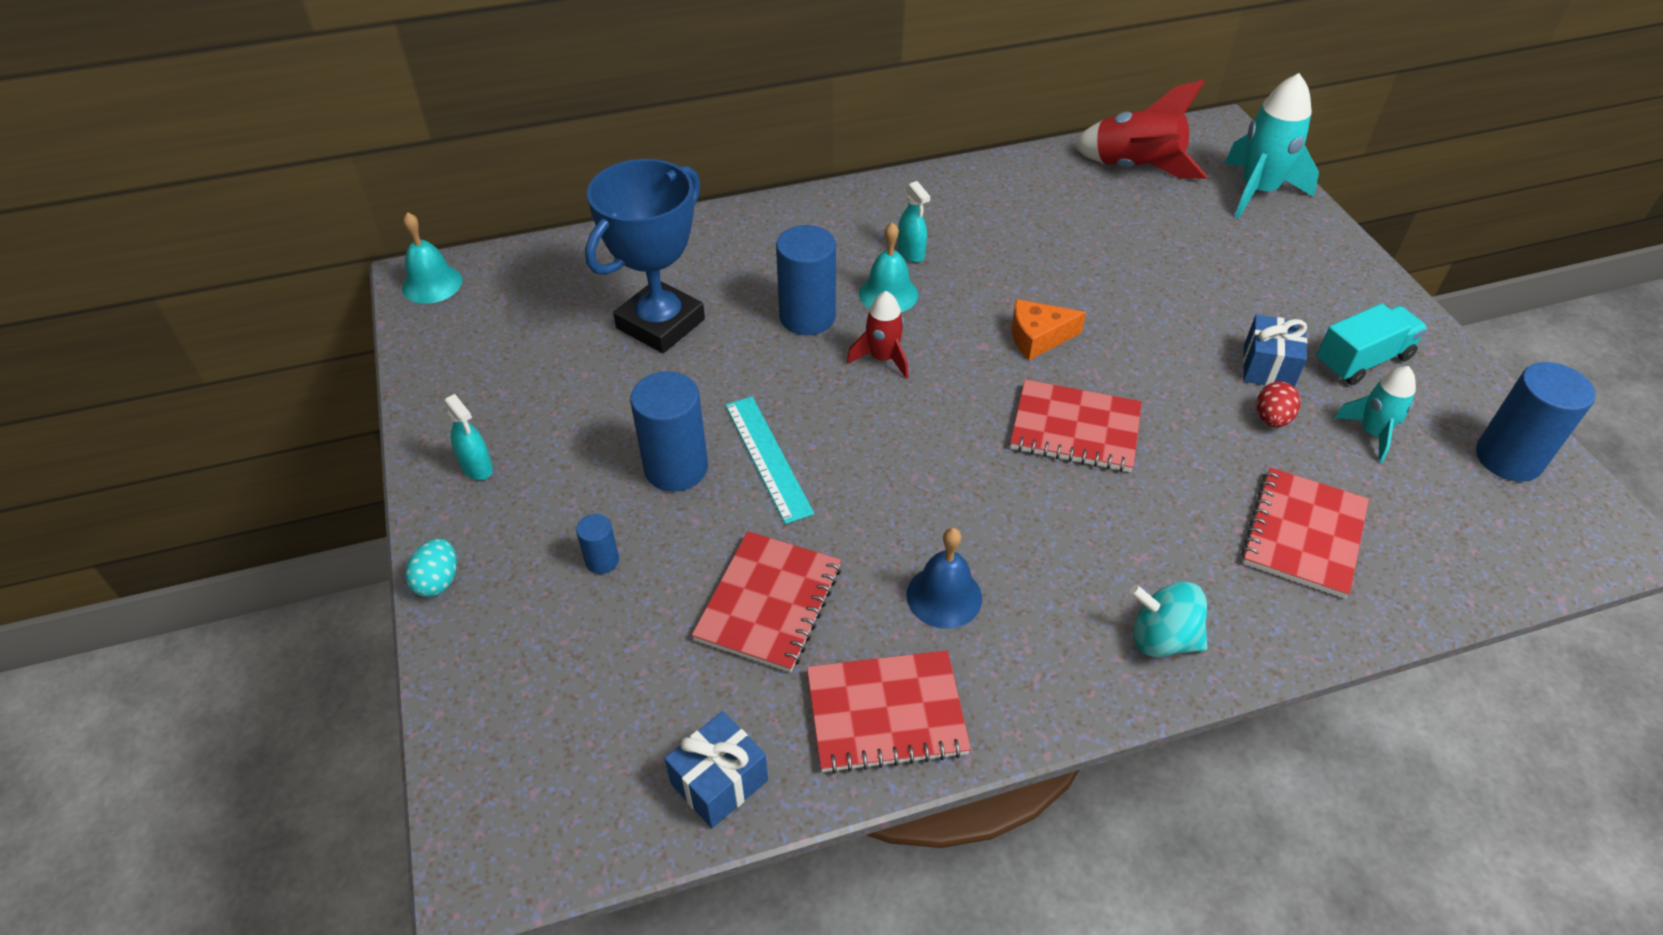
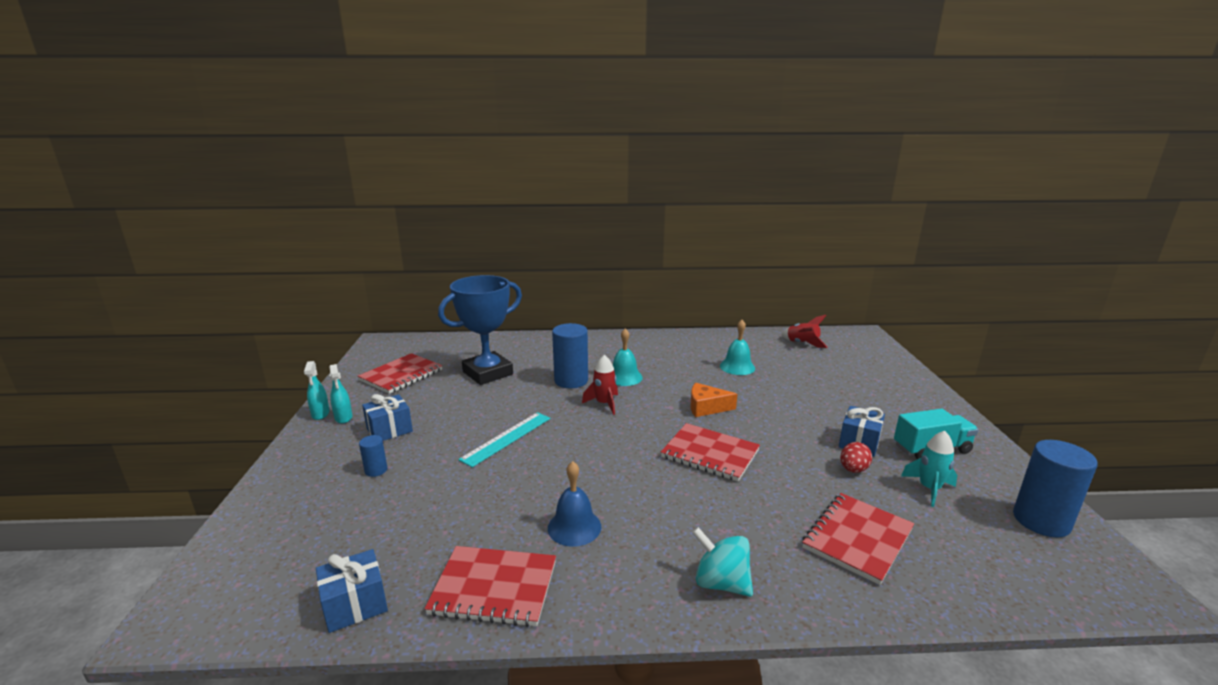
camera: 15 degrees right, 25 degrees down
turquoise bell [402,212,462,304] -> turquoise bell moved to [720,320,755,375]
turquoise egg [405,539,457,597] -> none
blue cylinder [630,371,708,492] -> none
red notebook [692,531,841,672] -> red notebook moved to [358,353,443,394]
turquoise ruler [725,397,814,524] -> turquoise ruler turned 45 degrees clockwise [458,412,551,467]
turquoise spray bottle [898,181,930,262] -> turquoise spray bottle moved to [304,361,330,420]
red rocket [1073,79,1208,179] -> red rocket [781,315,827,348], size x0.58
turquoise rocket [1225,73,1319,219] -> none
none -> blue gift [362,394,413,441]

